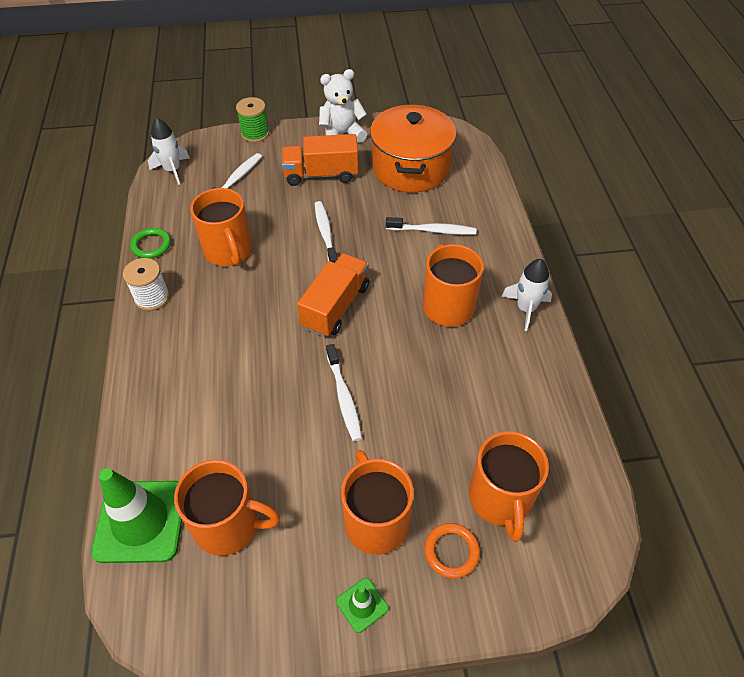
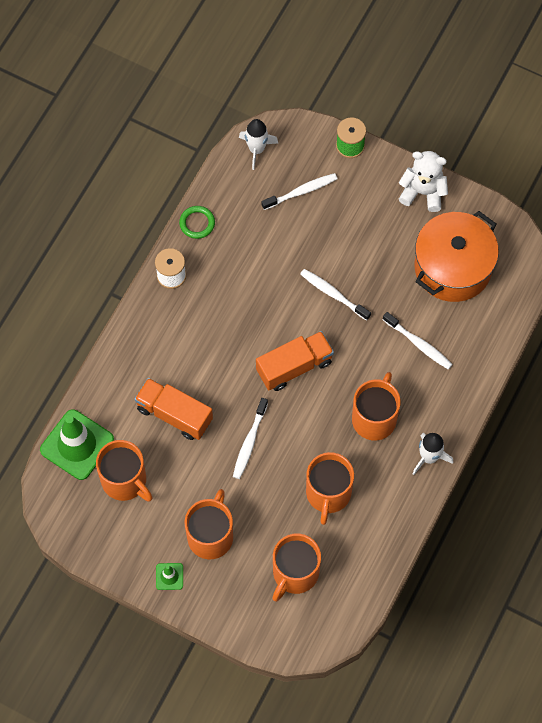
camera: 35 degrees right, 15 degrees up
orange mug [190,188,252,266] -> orange mug moved to [306,452,354,525]
orange truck [282,134,359,186] -> orange truck moved to [135,378,213,440]
white toothbrush [315,201,338,263] -> white toothbrush turned 75 degrees counterclockwise [300,269,371,321]
orange ring [424,523,480,578] -> none

